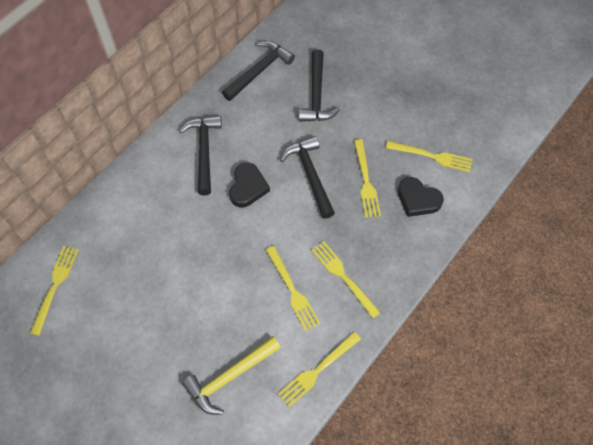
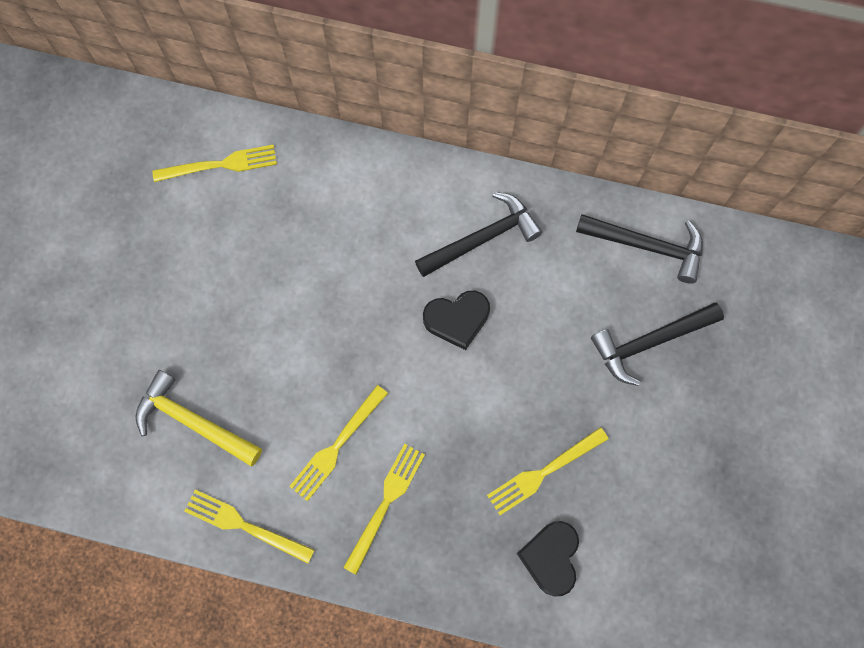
camera: 65 degrees right, 10 degrees up
black hammer [280,136,335,219] -> none
yellow fork [386,141,473,172] -> none

